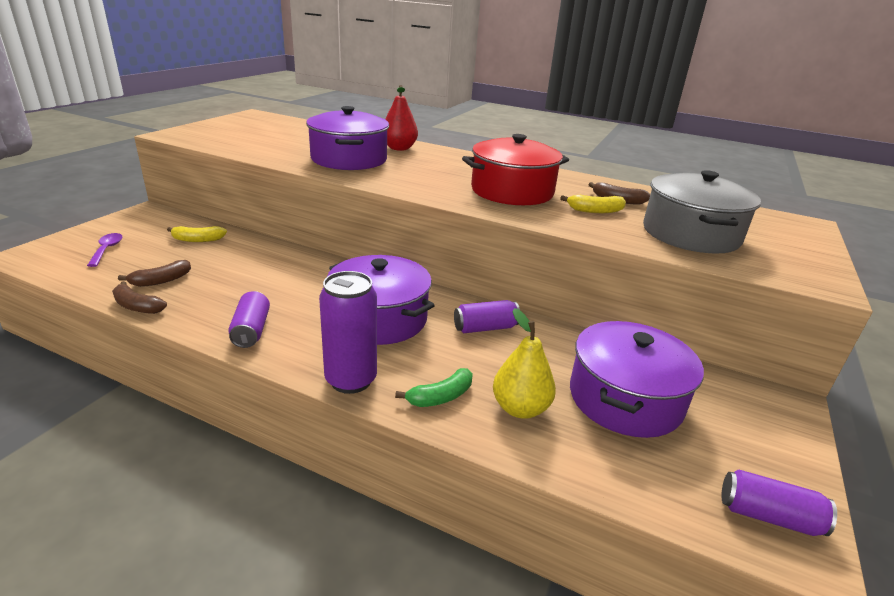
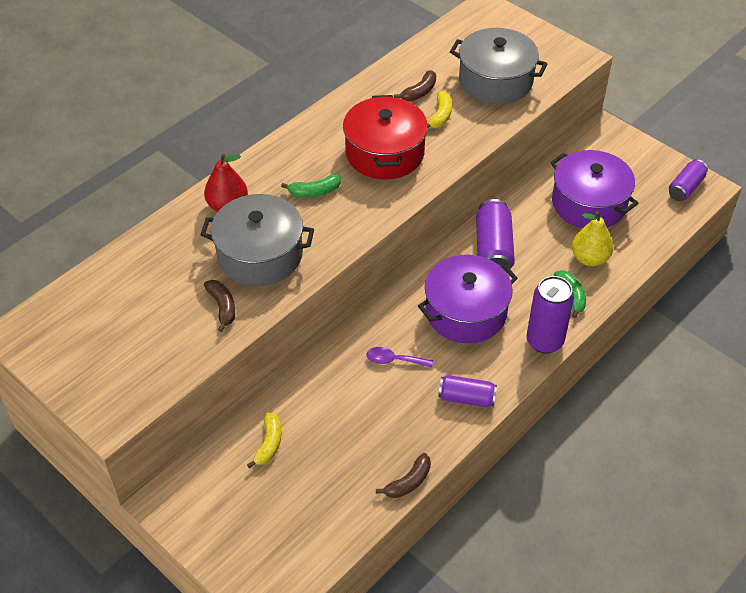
camera: 70 degrees left, 20 degrees up
purple spoon [87,233,122,267] -> purple spoon moved to [366,347,433,368]
brown banana [118,260,191,287] -> brown banana moved to [204,280,235,332]
purple pot [306,106,389,170] -> grey pot [200,194,314,286]
purple can [454,300,520,333] -> purple can [476,199,515,273], size x1.55
none -> green banana [281,174,341,198]

